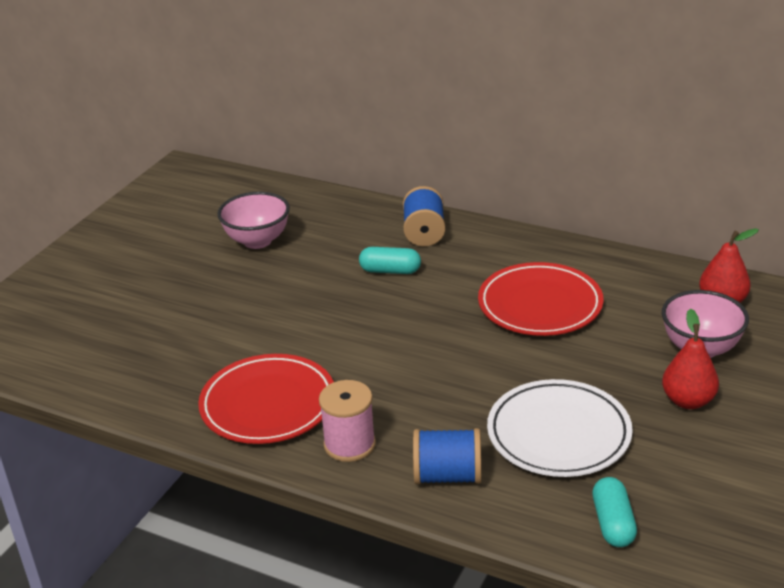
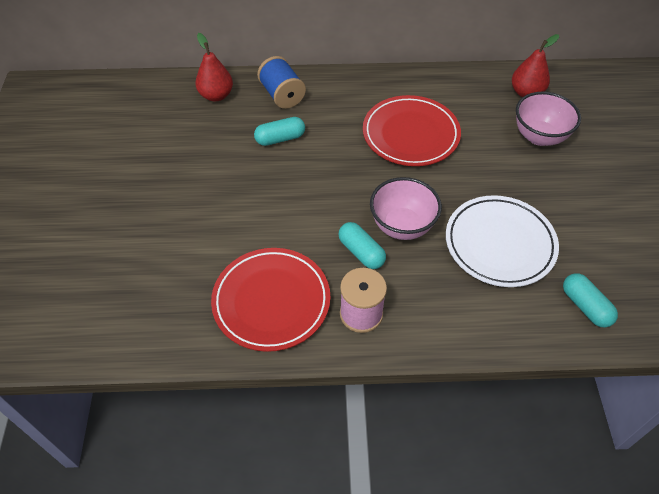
camera: 30 degrees left, 20 degrees up
pink bowl [217,192,290,249] -> pink bowl moved to [370,177,442,240]
blue spool [413,428,481,484] -> none
red pear [662,309,719,409] -> red pear moved to [196,33,233,101]
none -> turquoise capsule [338,222,386,269]

